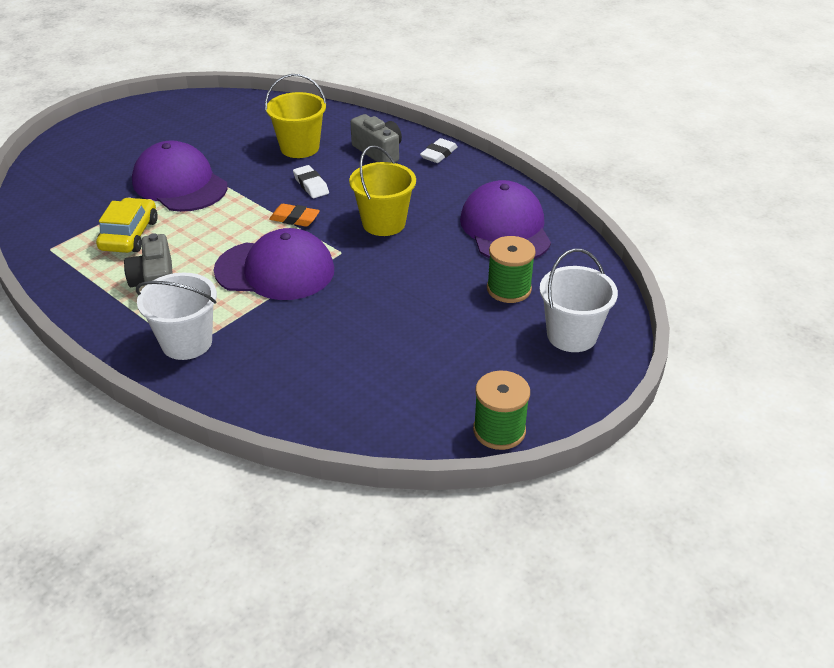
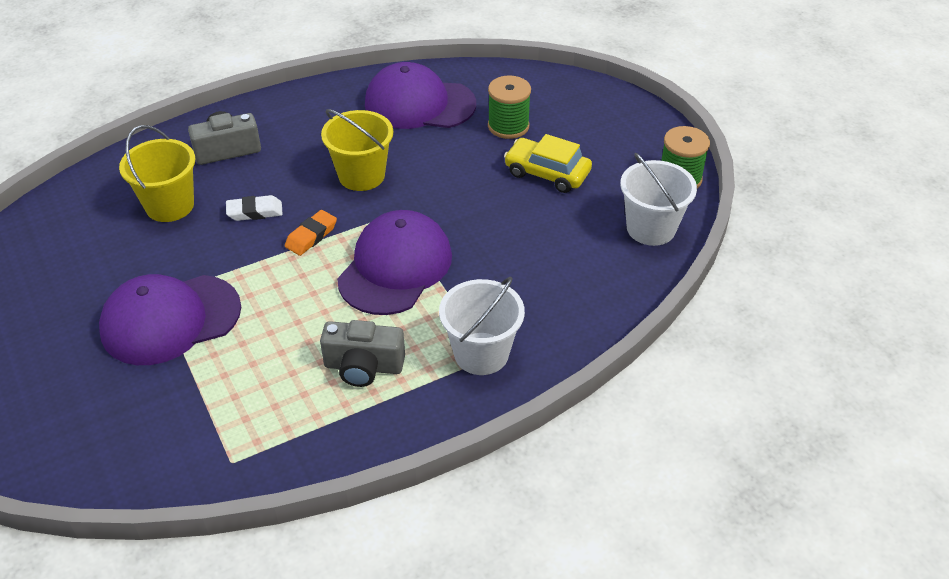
camera: 70 degrees left, 5 degrees up
yellow car [96,198,158,253] -> yellow car moved to [504,134,592,193]
white eraser [420,138,458,163] -> none
white bucket [540,249,618,352] -> white bucket moved to [620,153,697,246]

